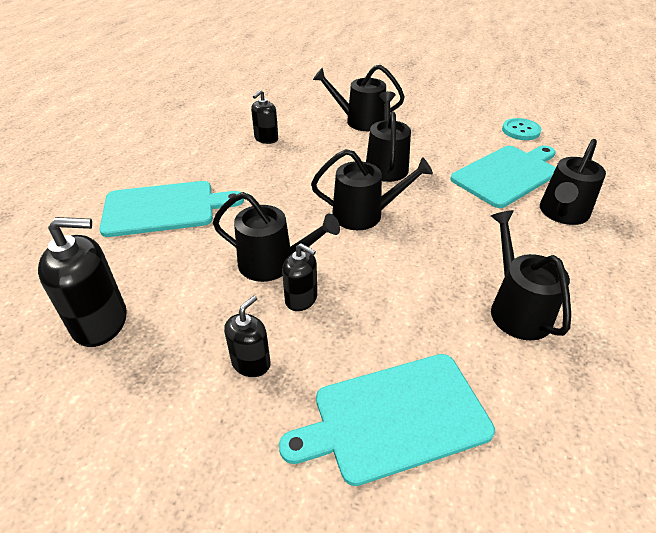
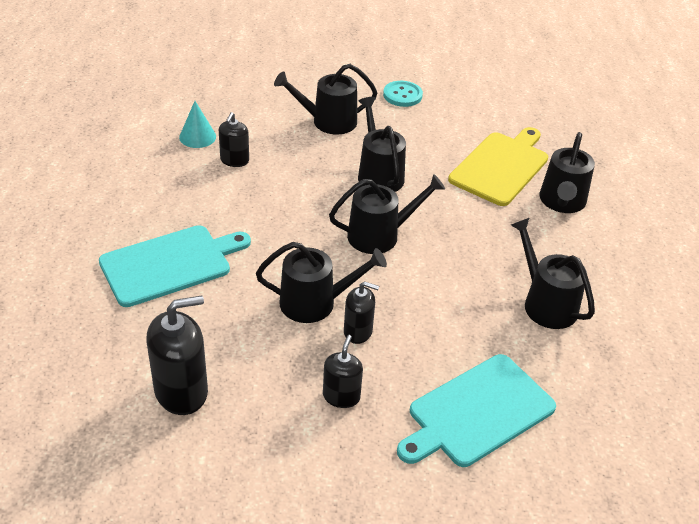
camera: 20 degrees left, 0 degrees up
turquoise cutting board [450,146,556,208] -> yellow cutting board [448,127,548,206]
turquoise button [502,118,541,140] -> turquoise button moved to [383,81,423,107]
none -> turquoise cone [179,101,216,148]

